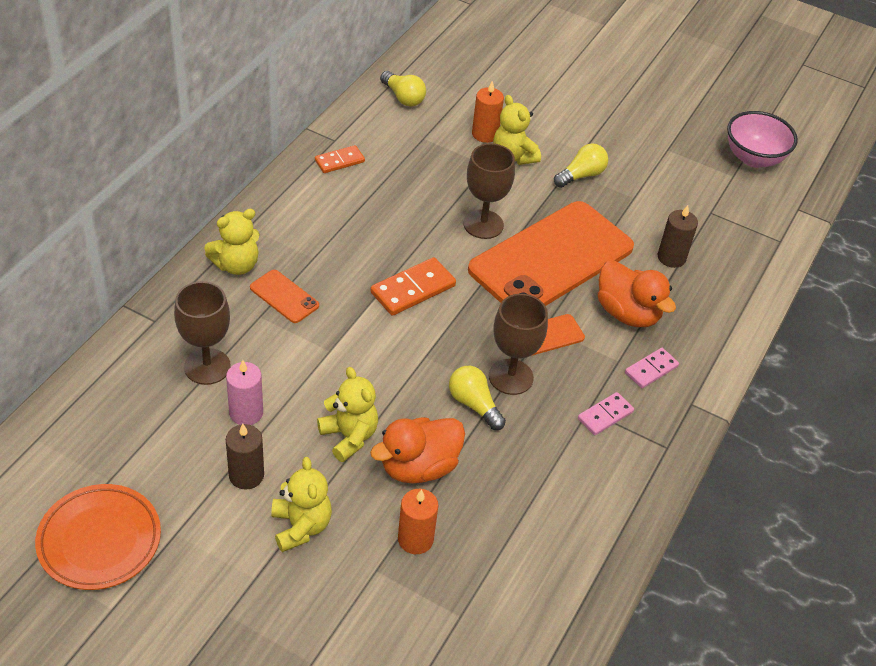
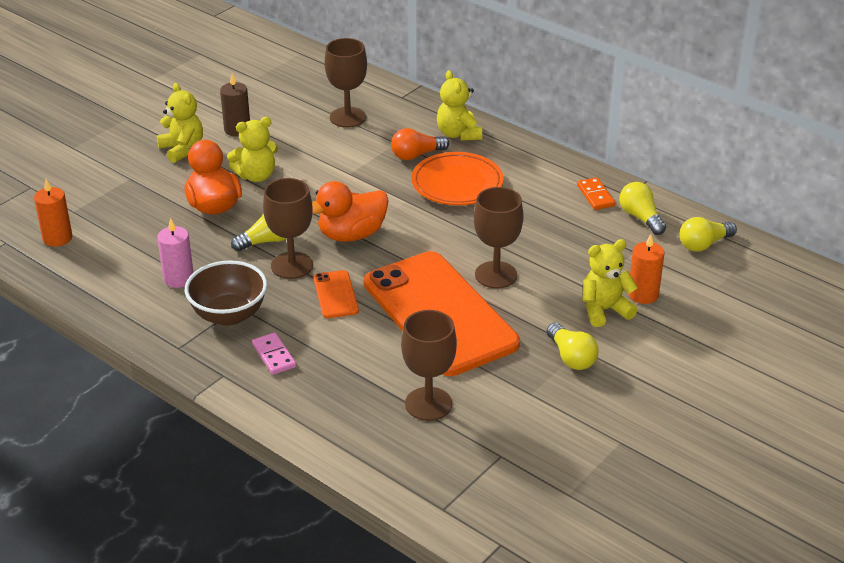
camera: 105 degrees right, 10 degrees down
orange plate [35,484,161,590] -> orange plate moved to [412,152,504,205]
pink candle [226,360,263,425] -> pink candle moved to [157,218,194,288]
orange phone [250,270,319,323] -> orange light bulb [391,128,449,160]
yellow teddy bear [271,457,332,552] -> yellow teddy bear turned 120 degrees counterclockwise [157,83,203,163]
orange domino [371,257,456,316] -> none
orange candle [398,489,438,554] -> orange candle moved to [34,179,72,247]
pink domino [578,392,634,435] -> brown bowl [185,260,267,326]
orange duck [598,260,676,327] -> orange duck moved to [312,181,389,242]
brown candle [658,205,698,268] -> brown goblet [401,310,457,421]
pink bowl [727,111,798,168] -> none
none -> yellow light bulb [619,182,666,235]

